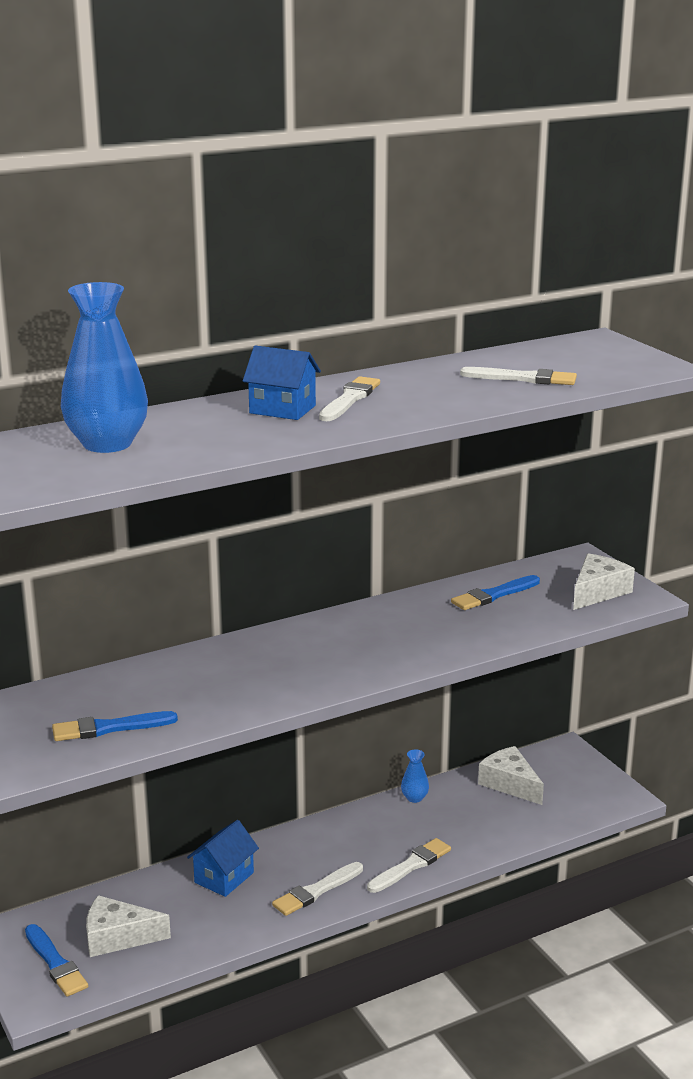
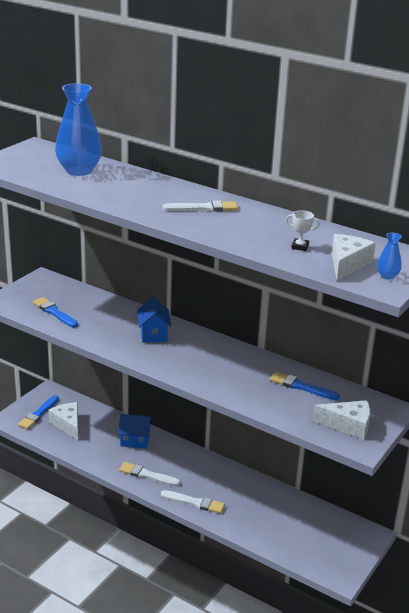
camera: 60 degrees right, 5 degrees up
blue house [243,346,321,420] -> blue house moved to [137,297,171,343]
blue vase [401,749,429,803] -> blue vase moved to [377,233,402,280]
white brush [460,367,577,385] -> white trophy [286,210,320,251]
white cheese [478,746,544,805] -> white cheese moved to [332,234,376,281]

